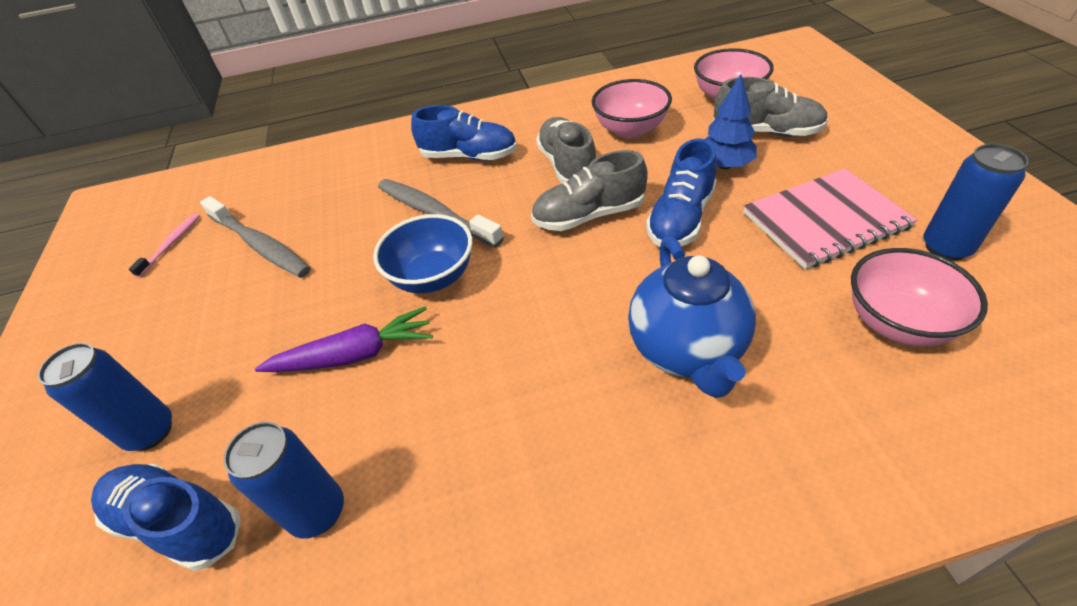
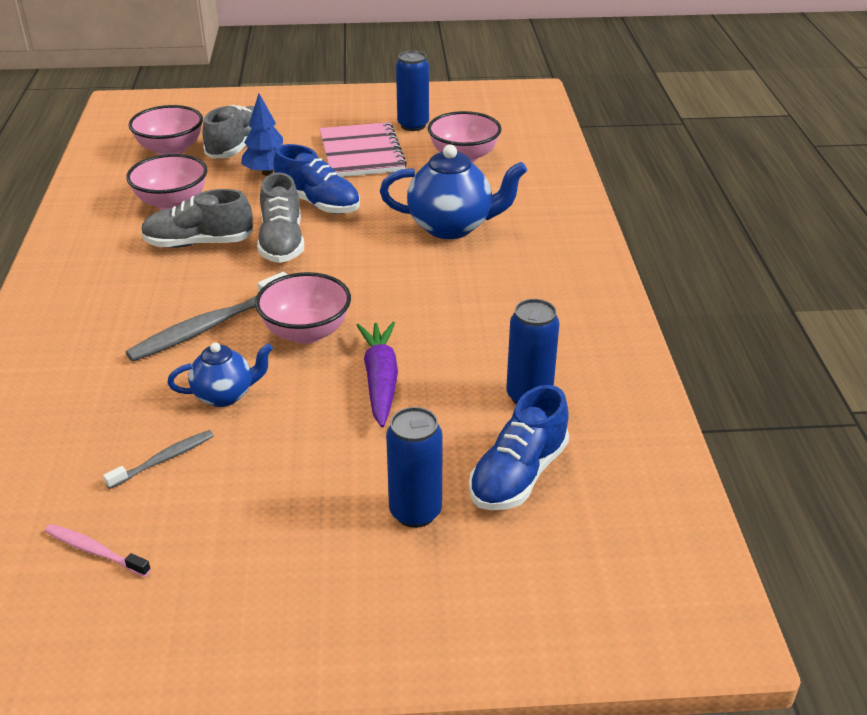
camera: 85 degrees left, 10 degrees down
grey toothbrush [200,196,311,278] -> grey toothbrush [103,430,214,489], size x0.55
blue bowl [373,214,473,293] -> pink bowl [255,272,351,344]
blue shoe [411,105,517,161] -> none
none -> blue teapot [167,342,273,407]

